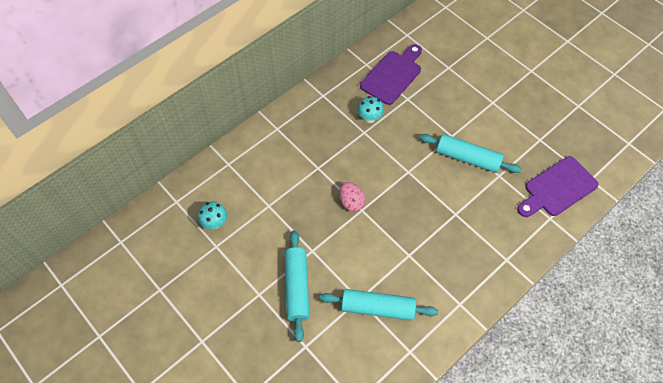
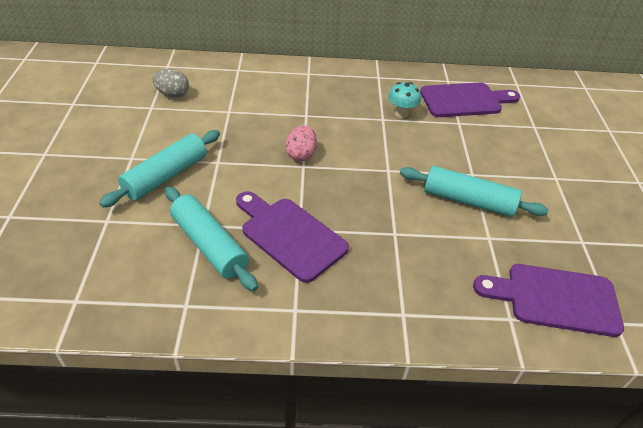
camera: 40 degrees right, 15 degrees down
turquoise mushroom [198,202,227,229] -> grey egg [152,69,189,98]
turquoise rolling pin [420,134,521,173] -> turquoise rolling pin turned 45 degrees counterclockwise [400,166,549,217]
none -> purple cutting board [236,191,349,283]

